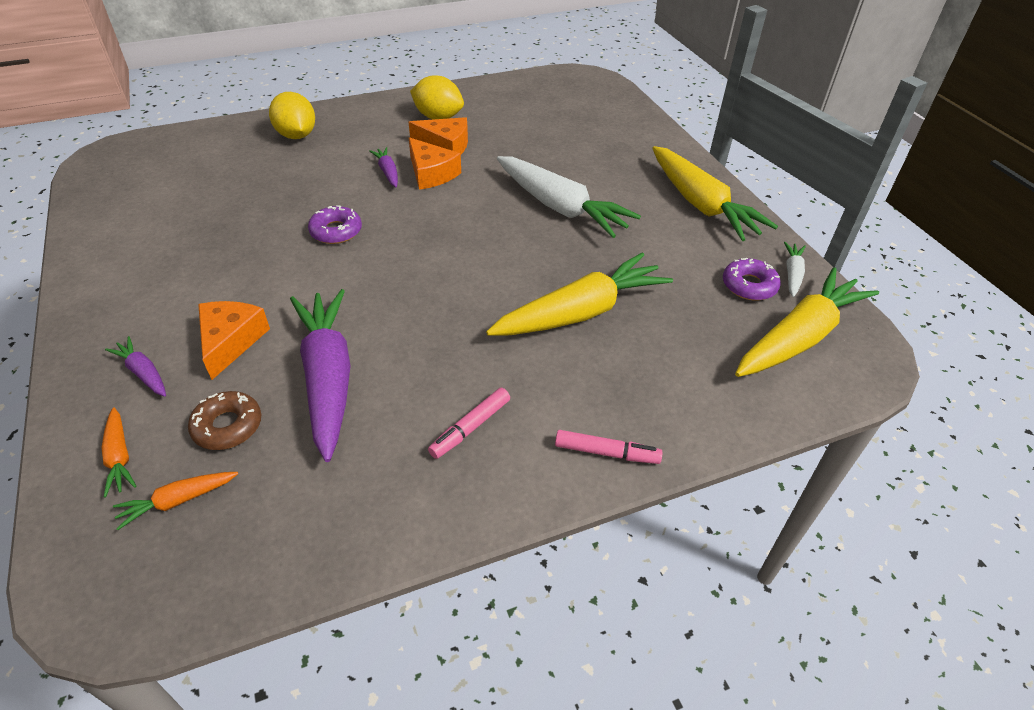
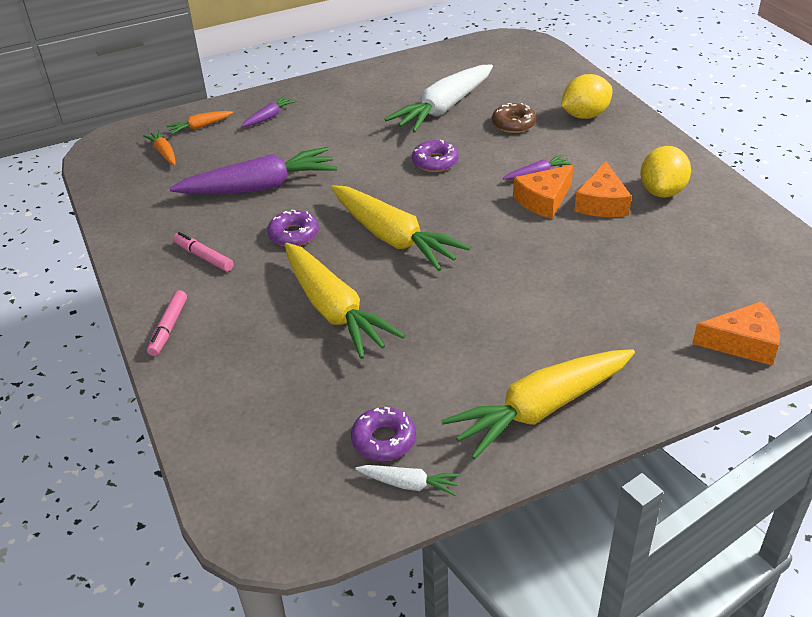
camera: 90 degrees right, 5 degrees down
brown donut [188,391,262,450] -> brown donut moved to [492,103,537,133]
orange cheese [198,301,270,380] -> orange cheese moved to [692,301,780,366]
white carrot [497,156,641,238] -> white carrot moved to [385,64,493,133]
yellow carrot [735,267,879,377] -> yellow carrot moved to [331,185,471,271]
none -> purple donut [267,210,319,246]

